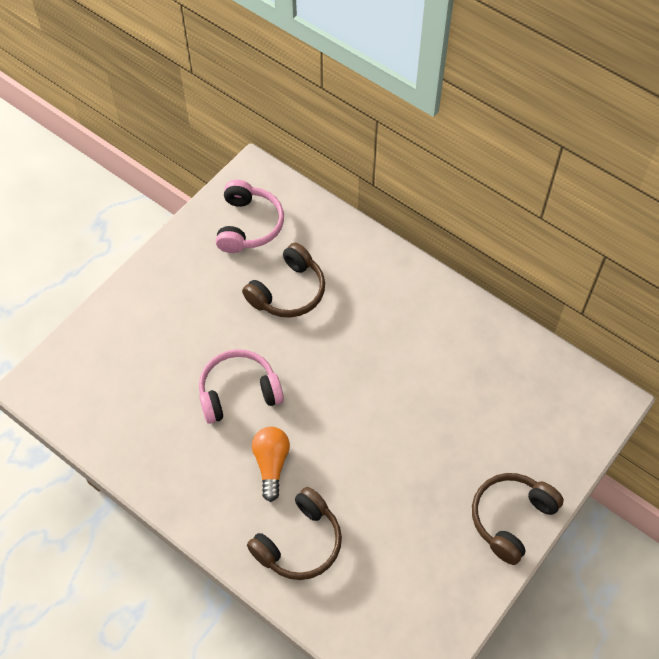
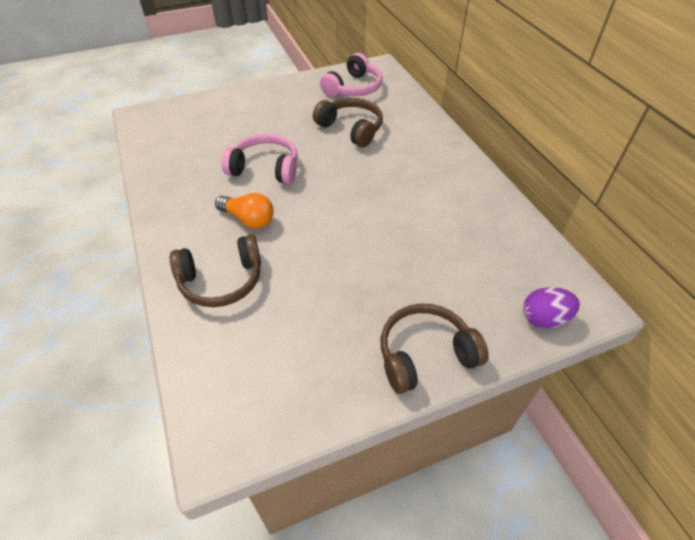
camera: 30 degrees right, 10 degrees down
brown headphones [242,243,325,318] -> brown headphones turned 120 degrees counterclockwise [313,98,383,147]
orange light bulb [252,427,290,502] -> orange light bulb turned 90 degrees clockwise [215,193,273,229]
none -> purple egg [523,287,580,328]

